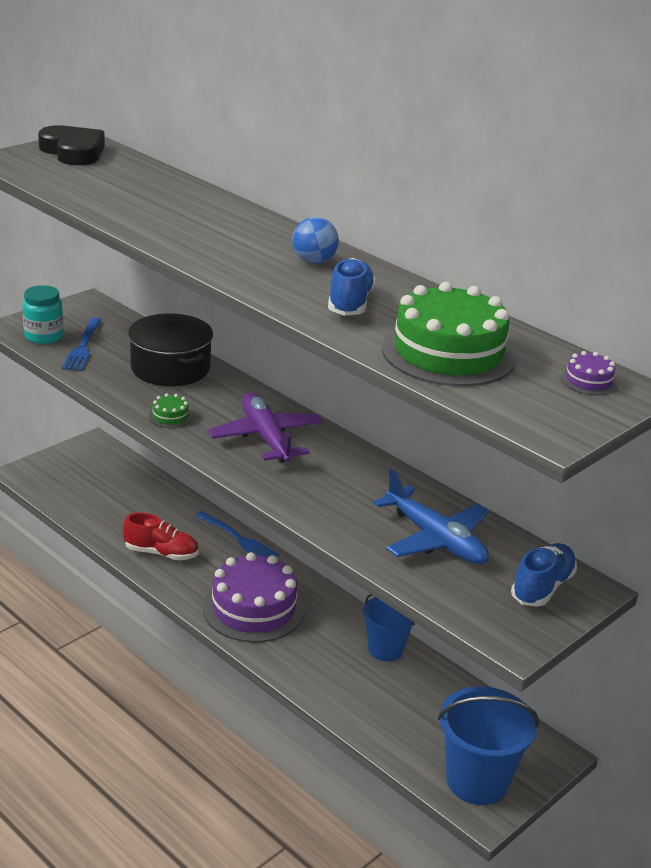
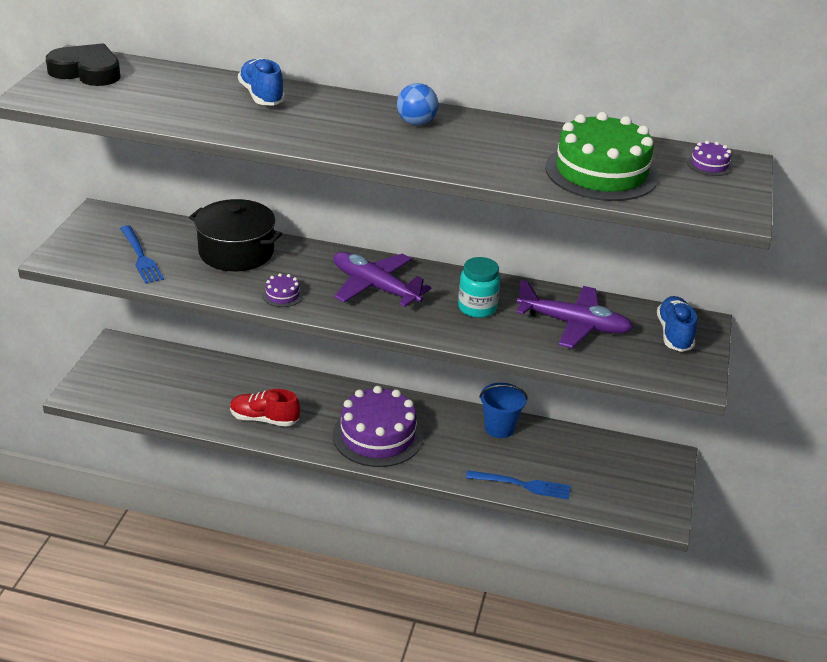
camera: 30 degrees left, 5 degrees up
turquoise jar [23,285,63,344] -> turquoise jar moved to [458,257,500,318]
red shoe [123,512,199,560] -> red shoe turned 150 degrees counterclockwise [230,389,300,427]
green cake [149,393,193,428] -> purple cake [262,273,303,307]
blue fork [196,511,280,557] -> blue fork moved to [466,470,570,500]
blue shoe [328,258,376,316] -> blue shoe moved to [238,58,285,106]
blue plane [373,469,489,564] -> purple plane [516,280,633,348]
blue bucket [438,686,539,805] -> none

